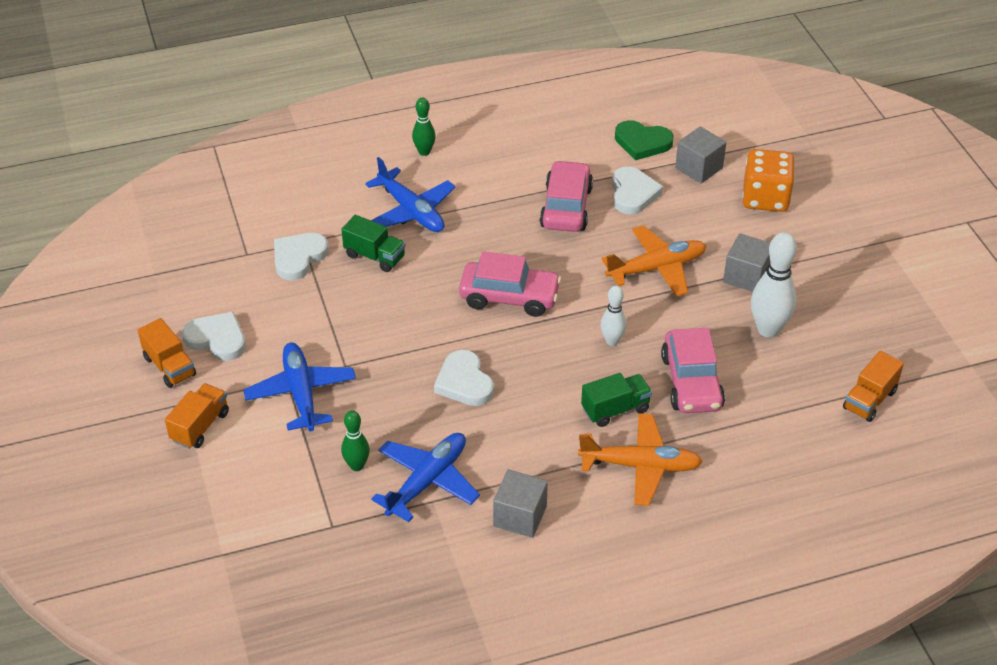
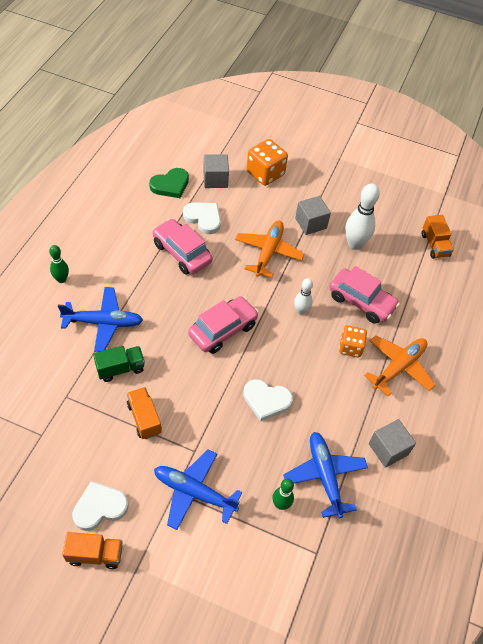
camera: 55 degrees left, 10 degrees up
orange truck [165,383,229,449] -> orange truck moved to [127,387,162,439]
white heart [274,233,329,280] -> none
green truck [581,373,652,427] -> orange dice [339,325,367,358]

